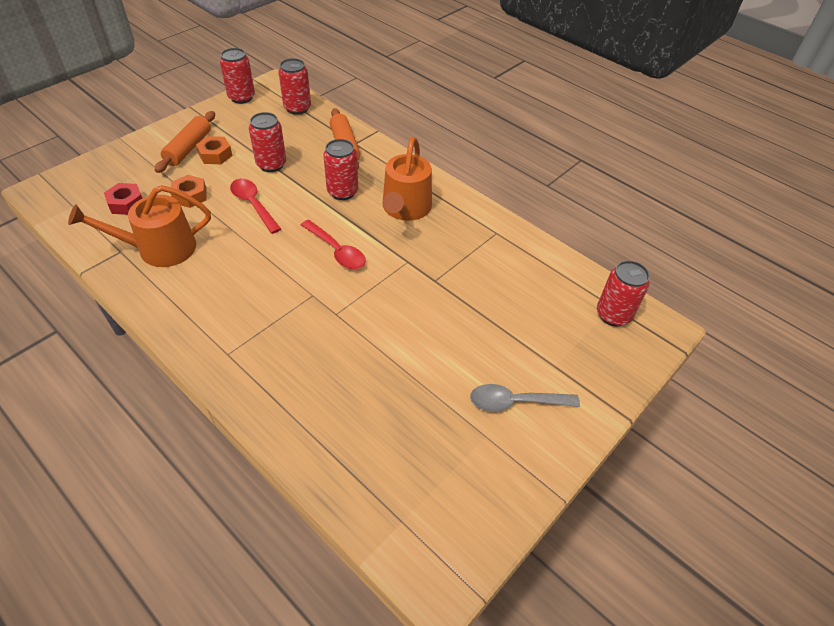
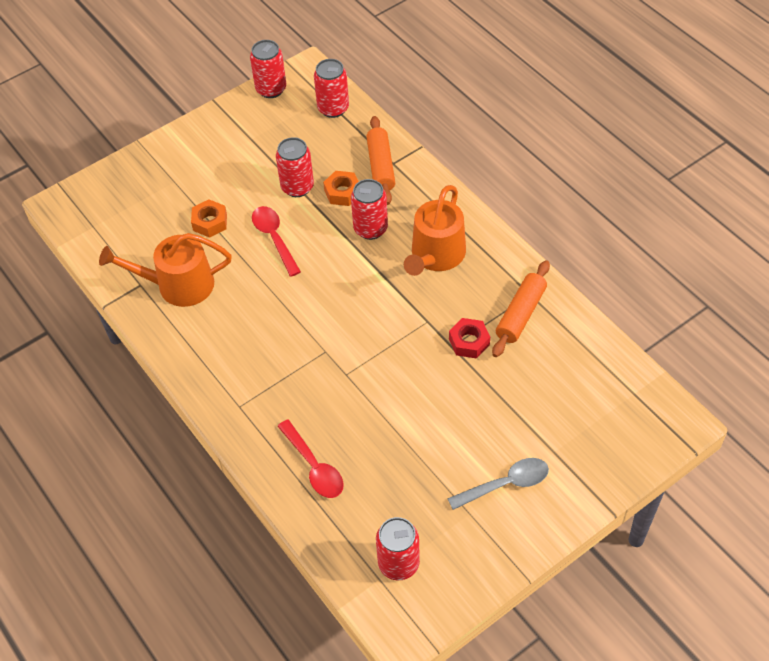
camera: 15 degrees right, 5 degrees up
red nut [104,183,142,215] -> red nut moved to [449,318,490,358]
orange rolling pin [155,111,215,173] -> orange rolling pin moved to [492,260,550,357]
orange nut [196,136,233,164] -> orange nut moved to [323,171,359,206]
red spoon [301,220,366,269] -> red spoon moved to [278,419,344,498]
grey spoon [470,384,580,412] -> grey spoon turned 150 degrees clockwise [447,458,549,510]
red can [597,260,650,326] -> red can moved to [376,517,420,580]

